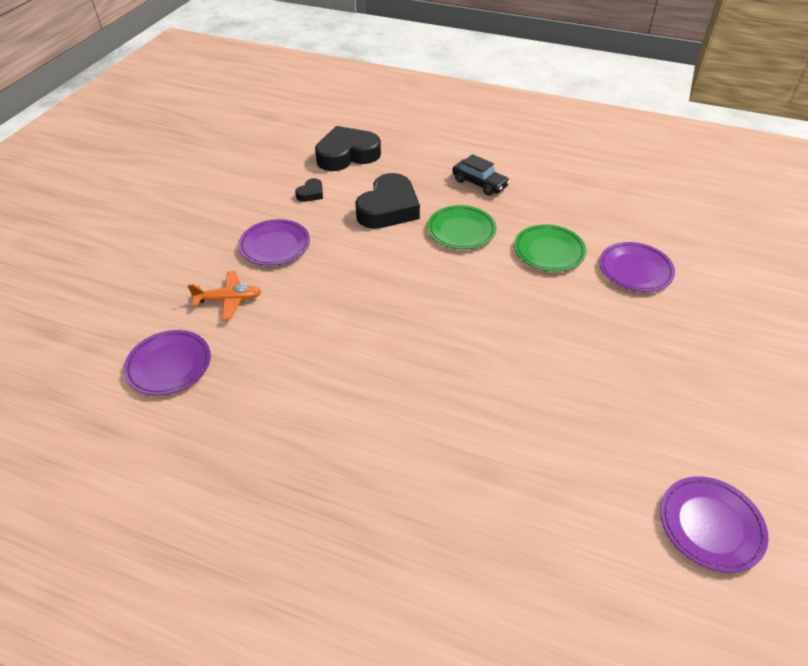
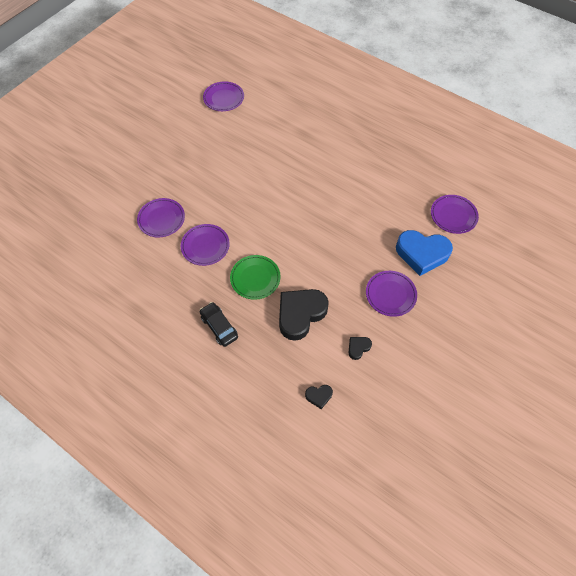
camera: 165 degrees left, 15 degrees up
orange plane [188,271,262,320] -> blue heart [396,230,453,276]
black heart [315,126,381,171] -> black heart [305,385,333,409], size x0.45
green plate [514,224,586,272] -> purple plate [181,224,230,266]

